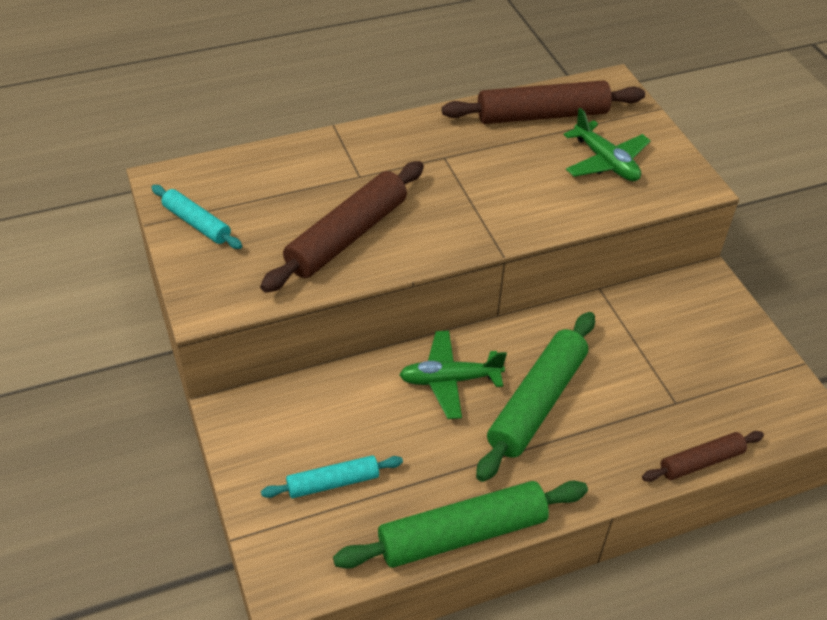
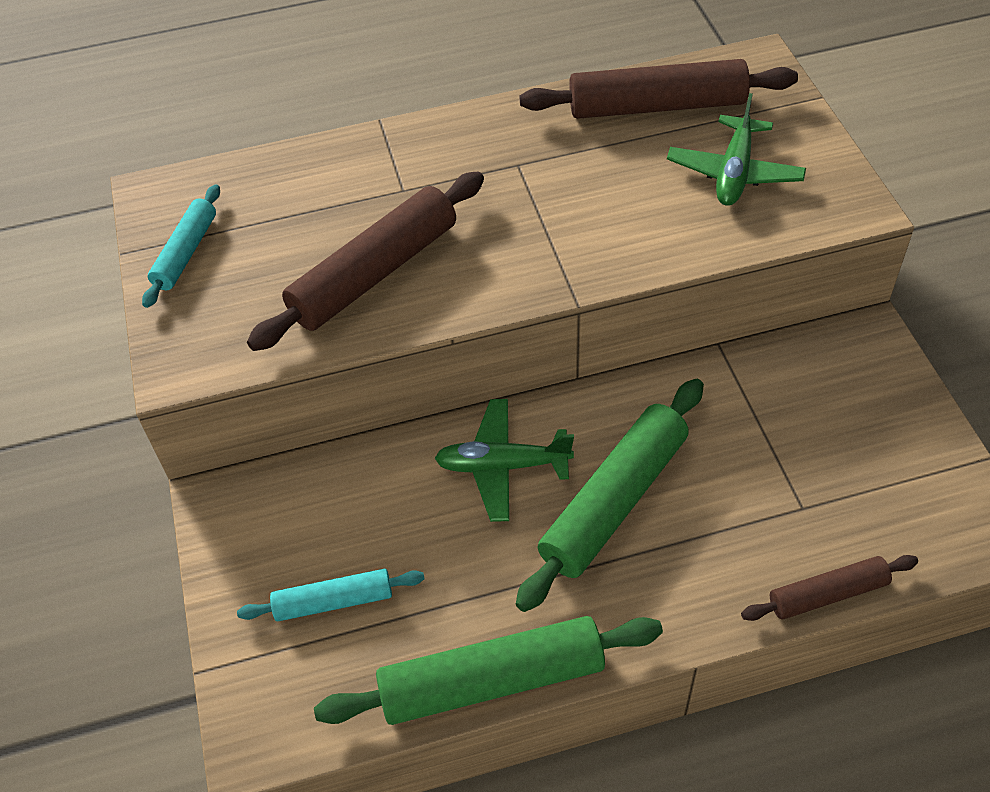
camera: 10 degrees right, 5 degrees up
turquoise rolling pin [151,185,242,249] -> turquoise rolling pin turned 60 degrees clockwise [142,184,220,308]
green plane [564,108,651,181] -> green plane turned 45 degrees clockwise [667,93,806,206]

